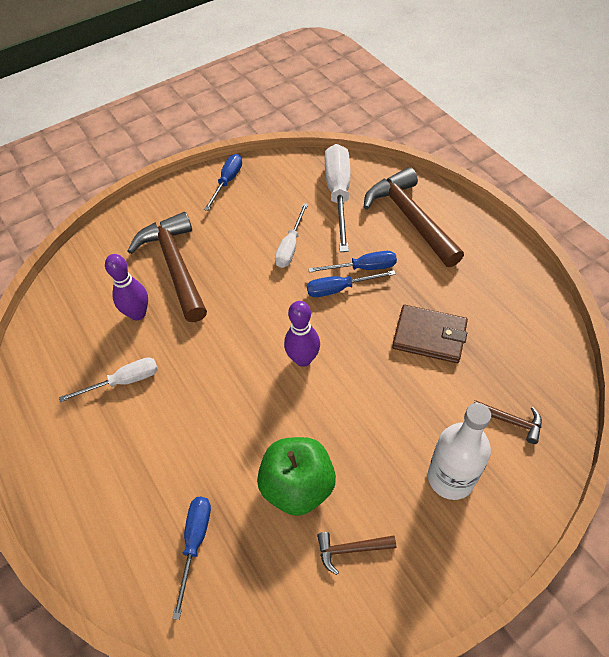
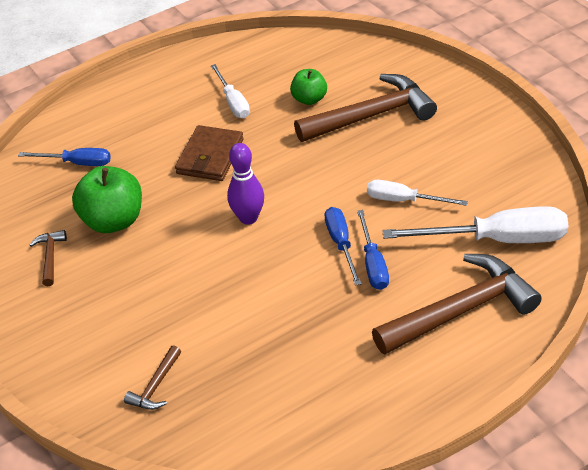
camera: 90 degrees right, 10 degrees down
purple bowling pin [105,254,148,320] -> green apple [290,69,327,105]
blue screwdriver [204,154,242,211] -> none
brown wallet [392,305,468,363] -> brown wallet moved to [175,125,244,181]
white bottle [428,403,491,500] -> none

